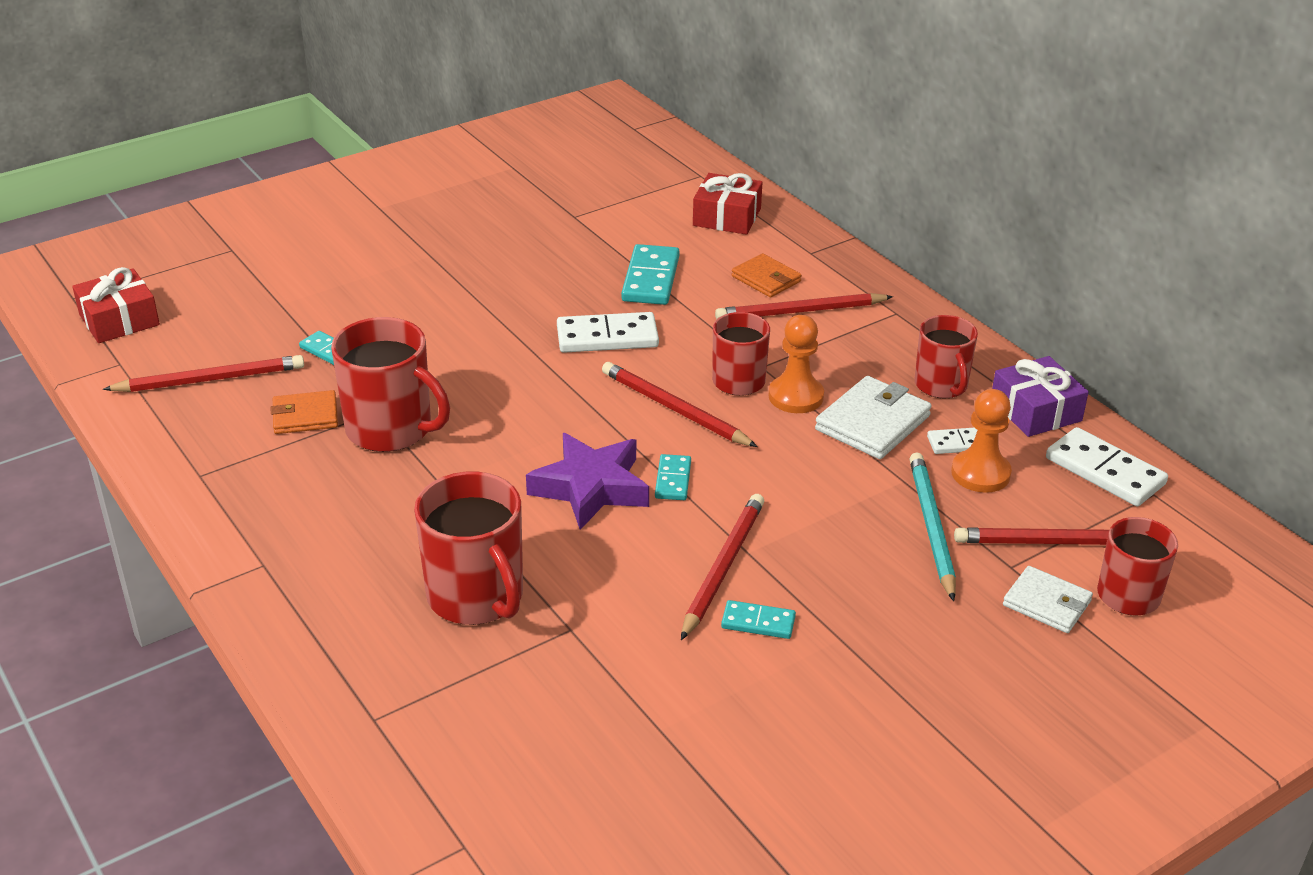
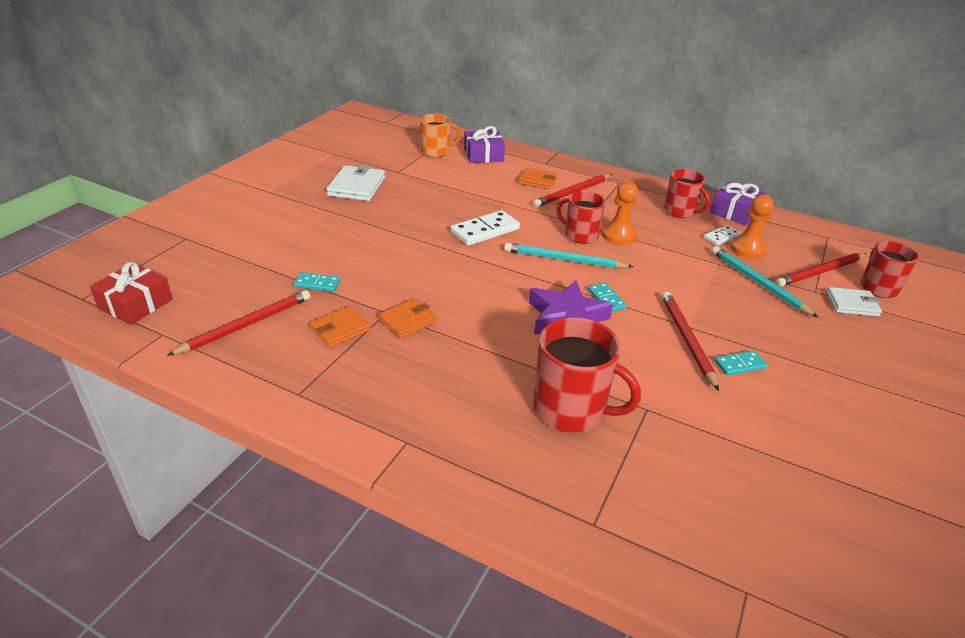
camera: 30 degrees left, 0 degrees up
red mug [331,317,450,452] -> orange wallet [378,298,437,338]
red pencil [602,362,758,447] -> turquoise pencil [504,243,633,268]
turquoise domino [621,244,680,305] -> none
red gift [693,173,763,235] -> purple gift [464,126,505,163]
white wallet [815,376,932,459] -> white wallet moved to [326,165,385,201]
white domino [1046,427,1168,506] -> none
none -> orange mug [420,114,461,157]

